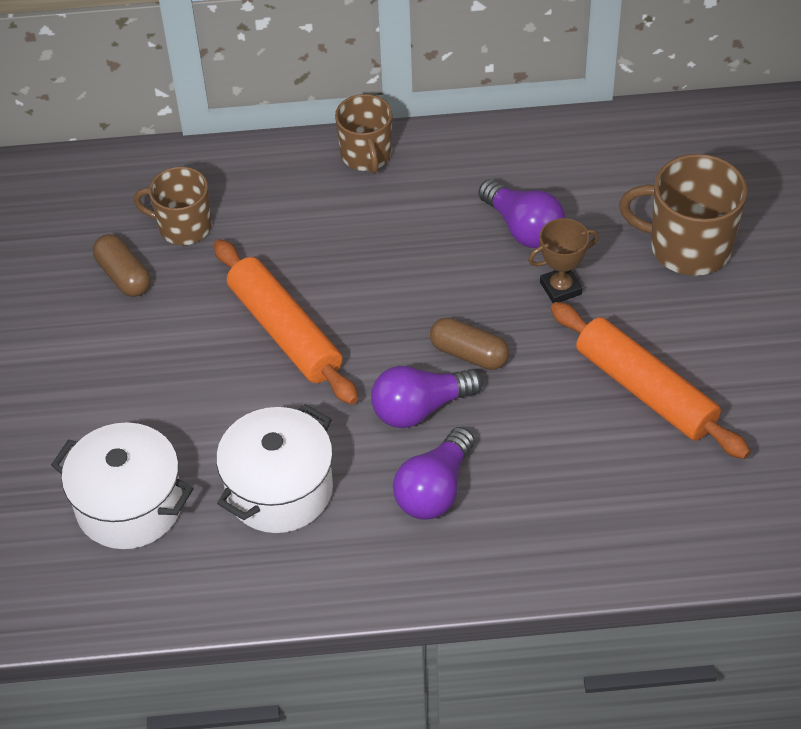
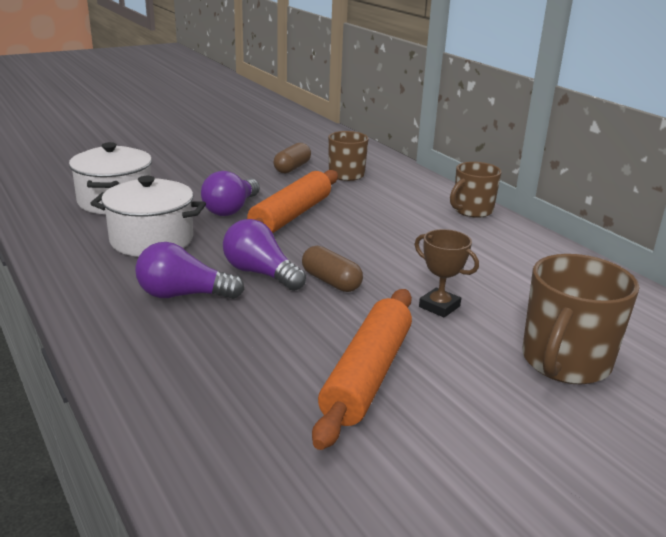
camera: 60 degrees right, 25 degrees down
brown capsule [430,318,509,370] -> brown capsule turned 45 degrees counterclockwise [302,246,363,292]
purple light bulb [478,179,565,248] -> purple light bulb moved to [201,171,260,216]
brown mug [619,154,747,276] -> brown mug turned 135 degrees counterclockwise [522,254,639,384]

